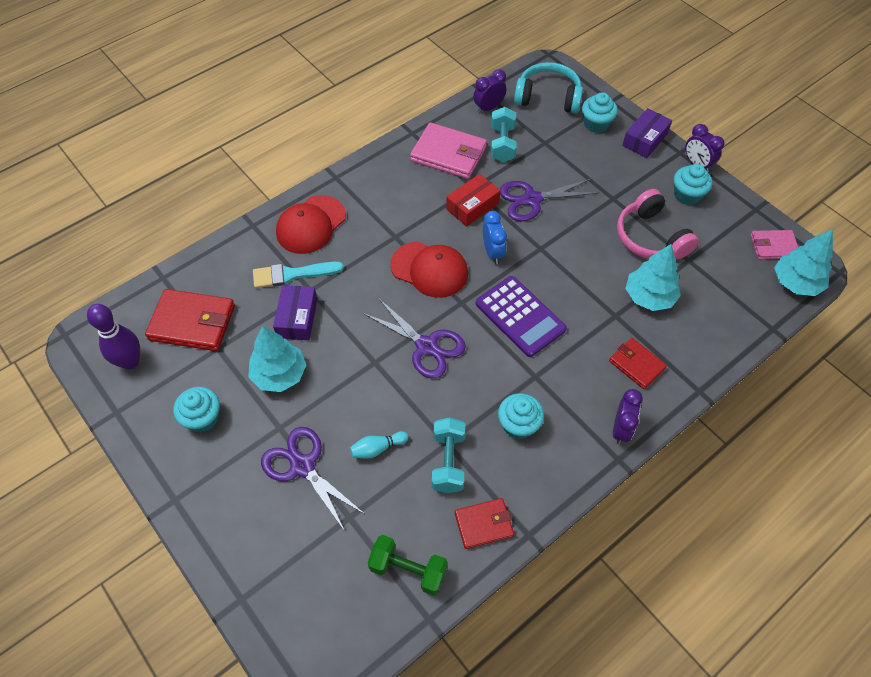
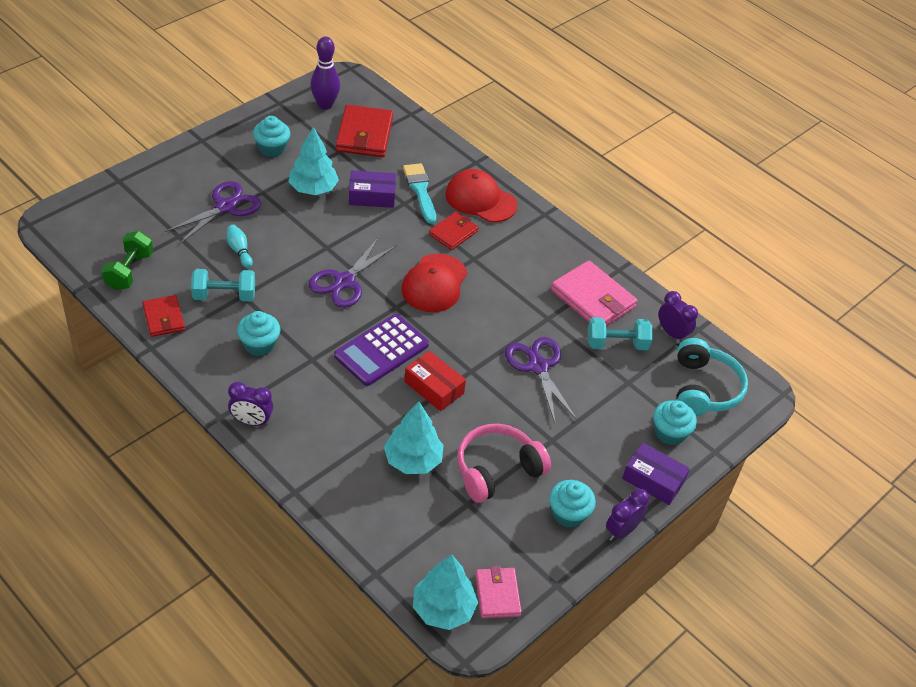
camera: 80 degrees right, 10 degrees down
pink wallet [410,122,487,179] -> pink wallet turned 60 degrees counterclockwise [551,261,638,326]
red box [446,174,500,227] -> red box moved to [404,351,466,411]
blue clock [483,211,507,264] -> none
red wallet [609,338,667,389] -> red wallet moved to [429,212,479,250]

